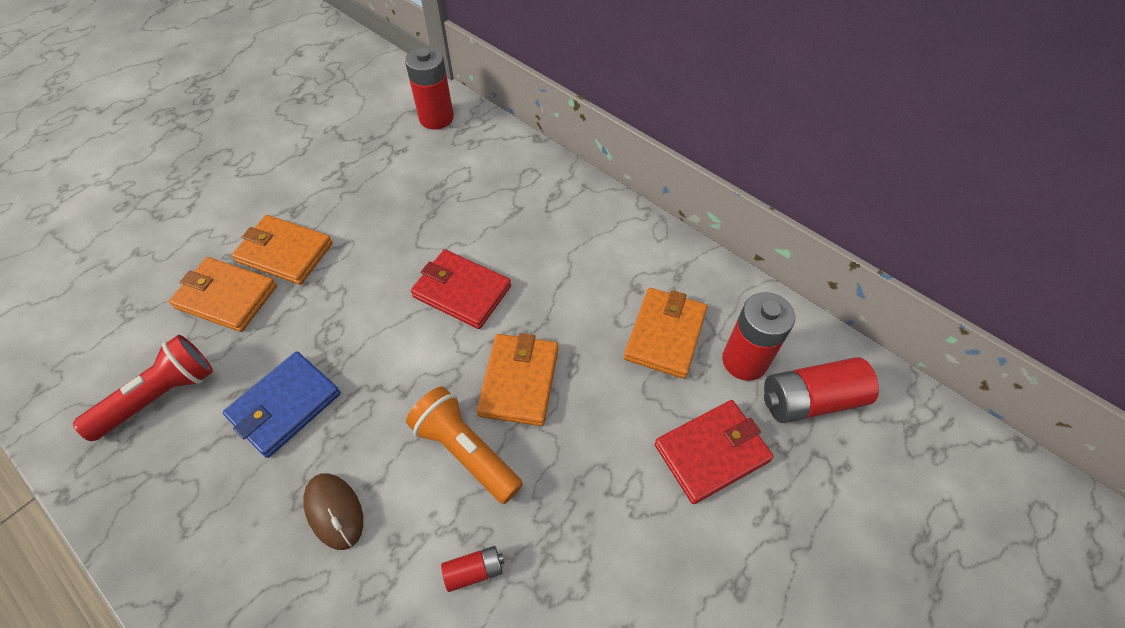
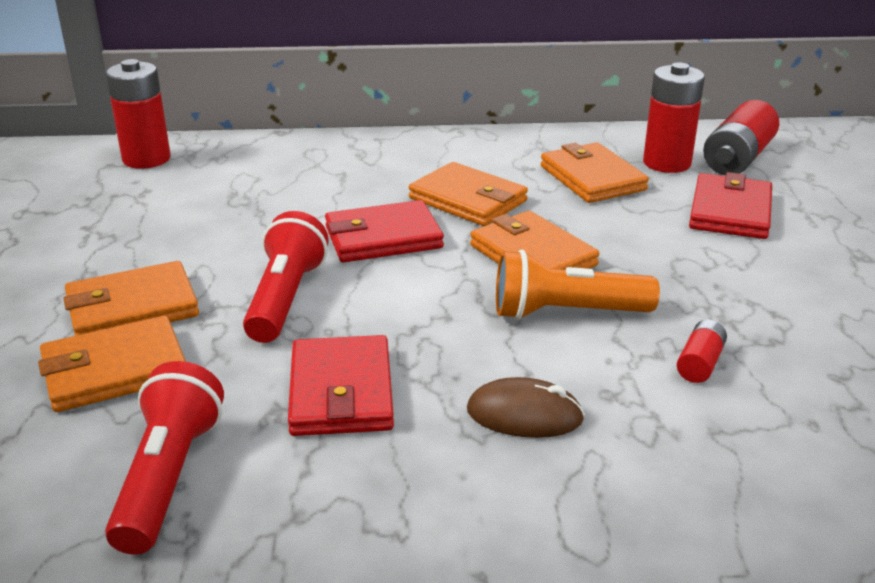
camera: 45 degrees left, 25 degrees down
blue wallet [223,351,341,458] -> red wallet [288,335,394,436]
none -> red flashlight [243,211,328,343]
none -> orange wallet [409,162,528,226]

